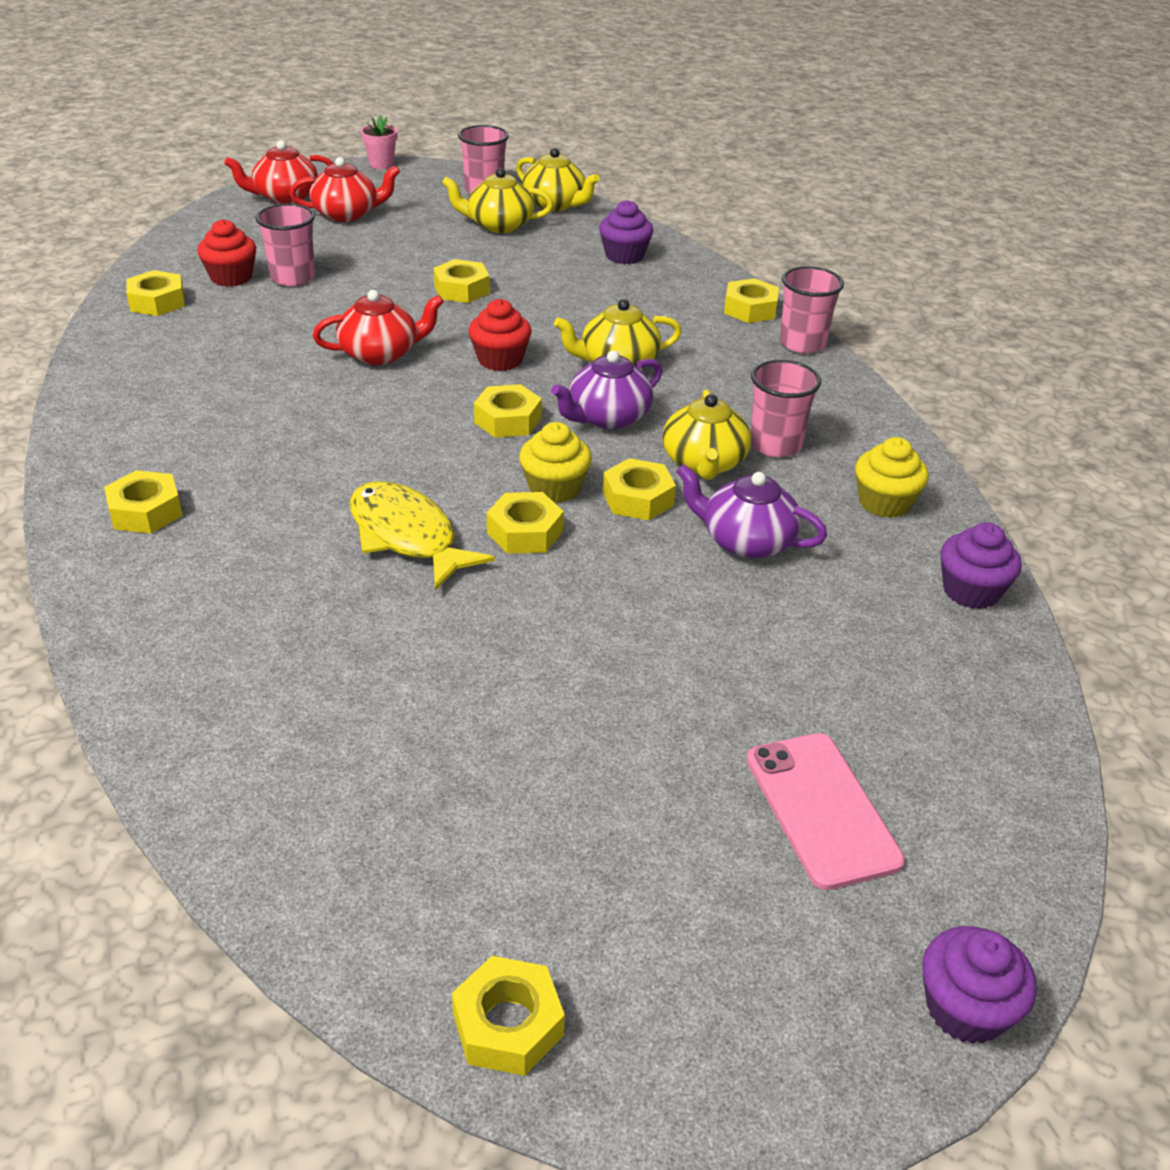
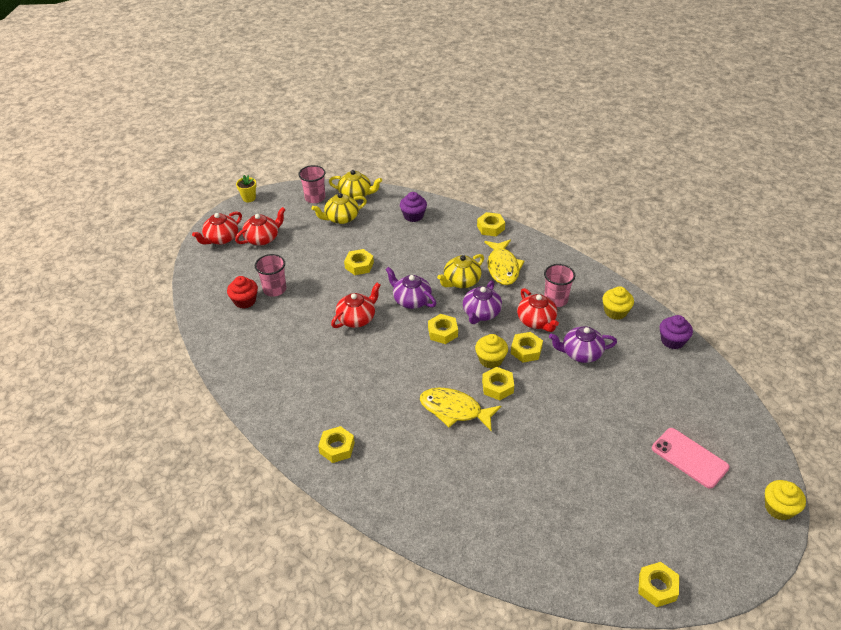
camera: 25 degrees left, 5 degrees up
yellow nut [126,270,185,316] -> none
pink flower pot [361,115,398,169] -> yellow flower pot [236,175,256,202]
red cupcake [469,299,531,371] -> purple teapot [385,267,436,309]
yellow teapot [662,390,751,480] -> red teapot [517,288,559,332]
pink cup [780,266,844,353] -> none
purple cupcake [922,926,1037,1044] -> yellow cupcake [765,480,806,520]
none -> yellow fish [484,239,525,285]

